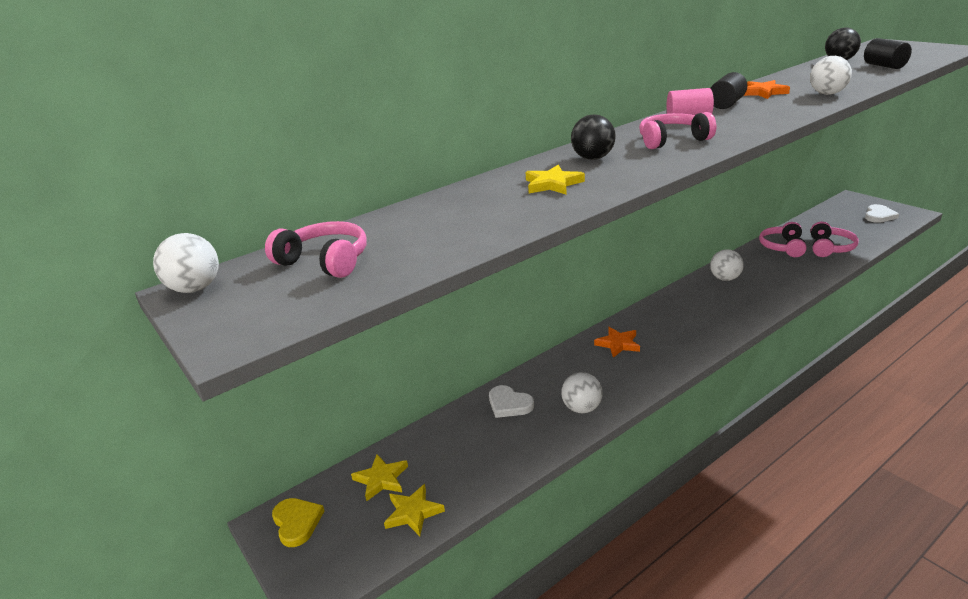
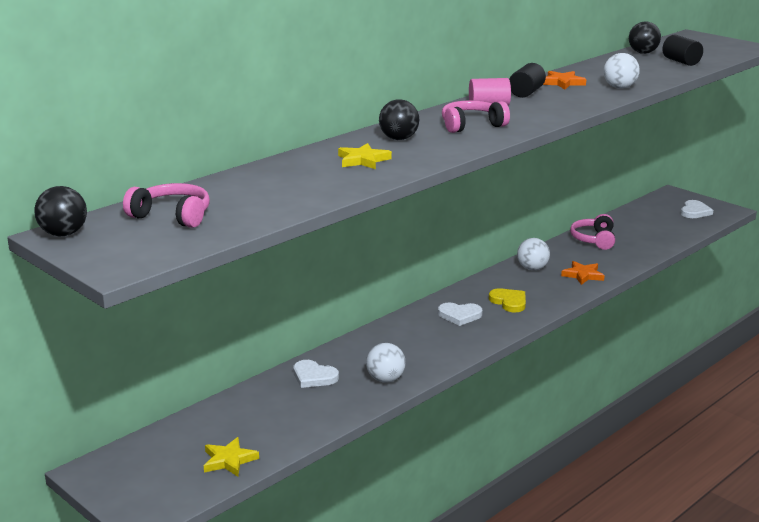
camera: 10 degrees left, 5 degrees down
white ball [153,233,219,293] -> black ball [34,186,87,236]
yellow heart [272,498,324,547] -> yellow heart moved to [489,288,526,312]
yellow star [351,454,408,501] -> none
orange star [594,327,640,358] -> orange star moved to [561,261,605,285]
pink headphones [811,222,859,257] -> none
none -> white heart [438,303,483,326]

